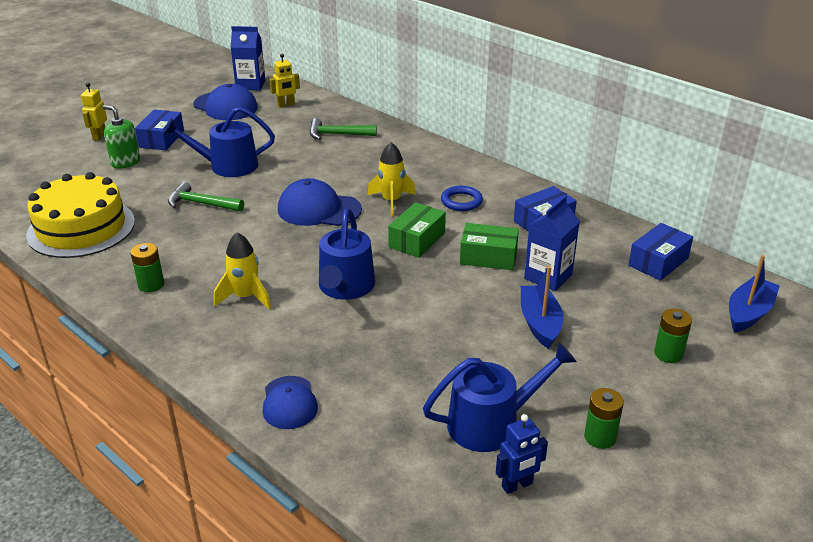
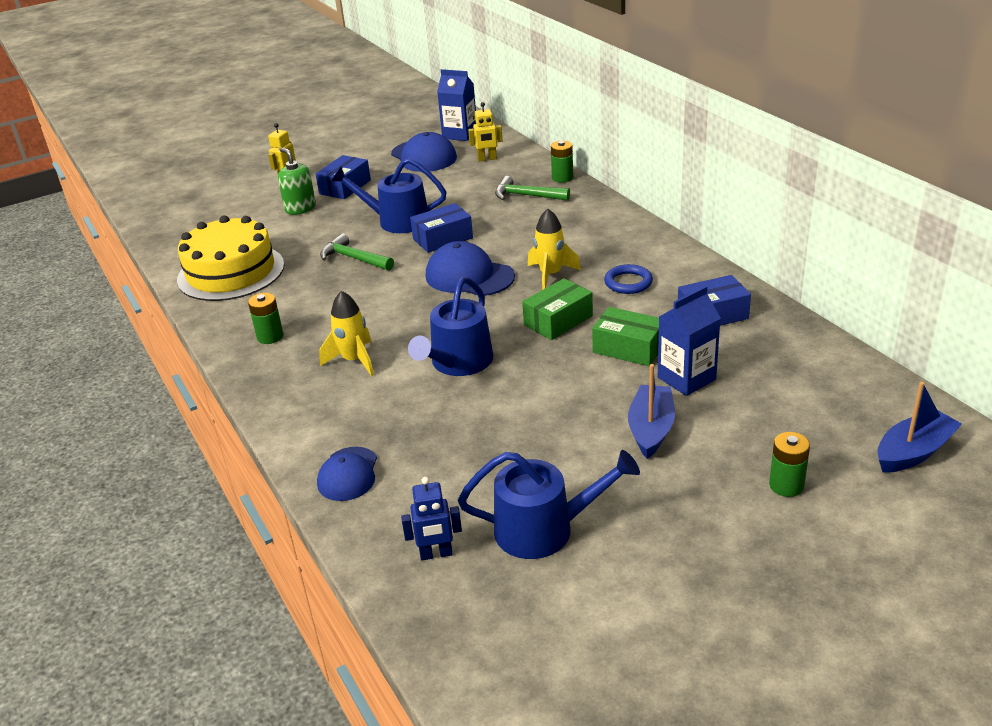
camera: 20 degrees right, 0 degrees up
blue robot [496,414,548,494] -> blue robot moved to [401,477,462,560]
green battery [584,388,624,449] -> green battery moved to [551,141,573,183]
blue box [628,223,693,281] -> blue box moved to [410,203,473,253]

